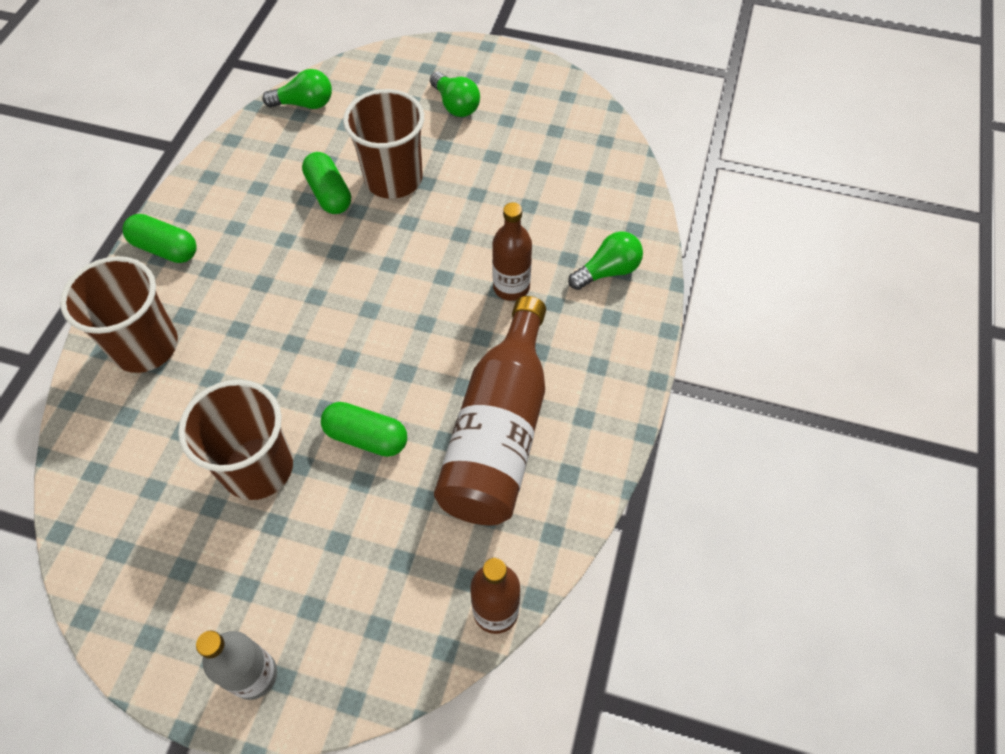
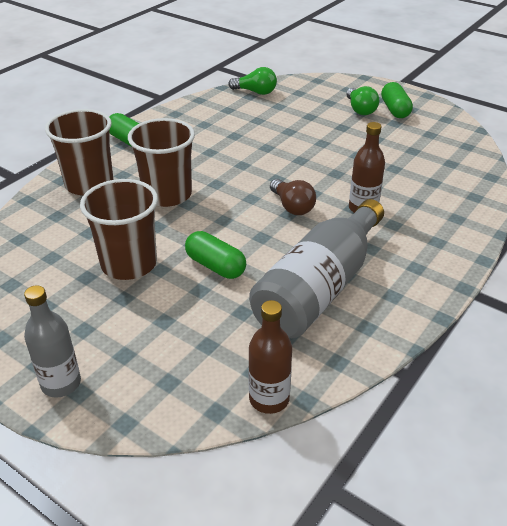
camera: 20 degrees right, 20 degrees down
green capsule [302,152,351,214] -> green capsule moved to [381,82,413,118]
brown cup [343,89,424,199] -> brown cup moved to [128,118,195,207]
brown bottle [434,296,546,526] -> grey bottle [249,199,384,338]
green light bulb [568,231,643,290] -> none
none -> brown light bulb [270,179,316,215]

